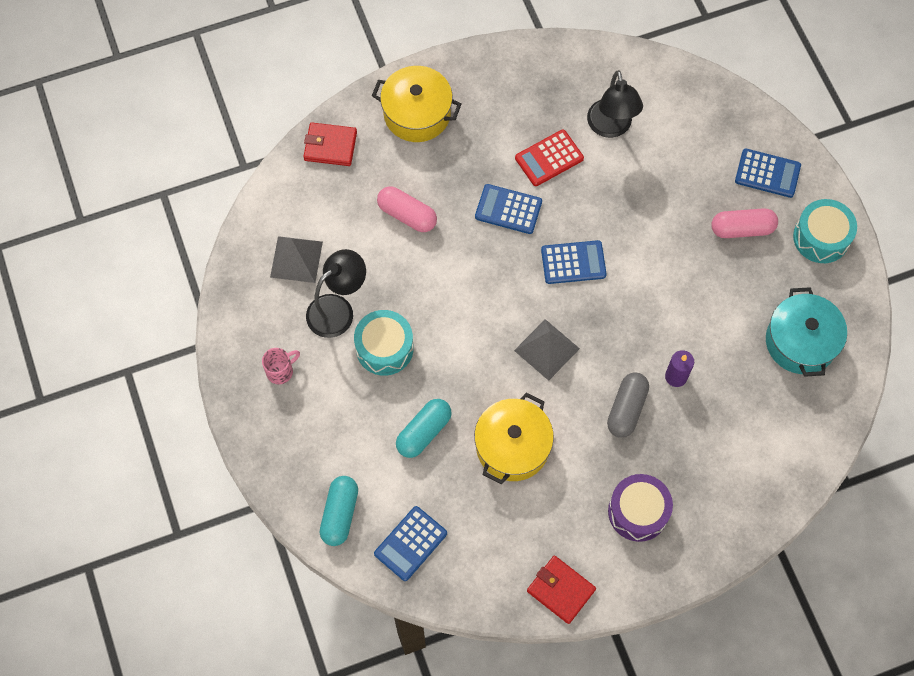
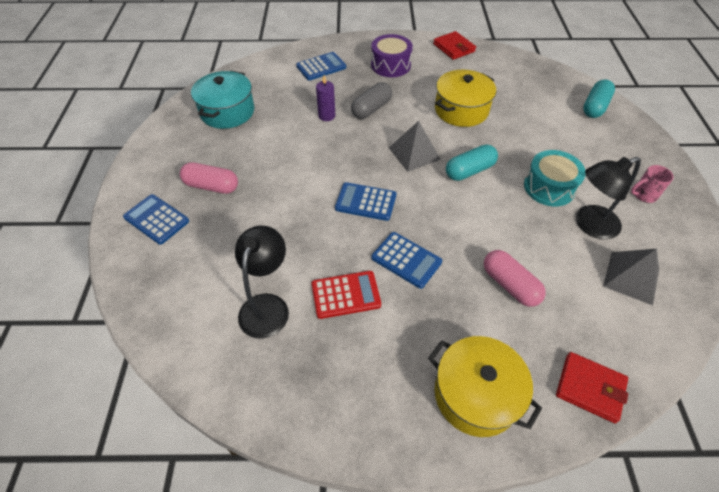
camera: 160 degrees left, 15 degrees down
blue calculator [374,506,447,581] -> blue calculator moved to [296,52,346,81]
turquoise capsule [396,399,452,458] -> turquoise capsule moved to [446,144,498,181]
turquoise drum [793,199,857,263] -> none

